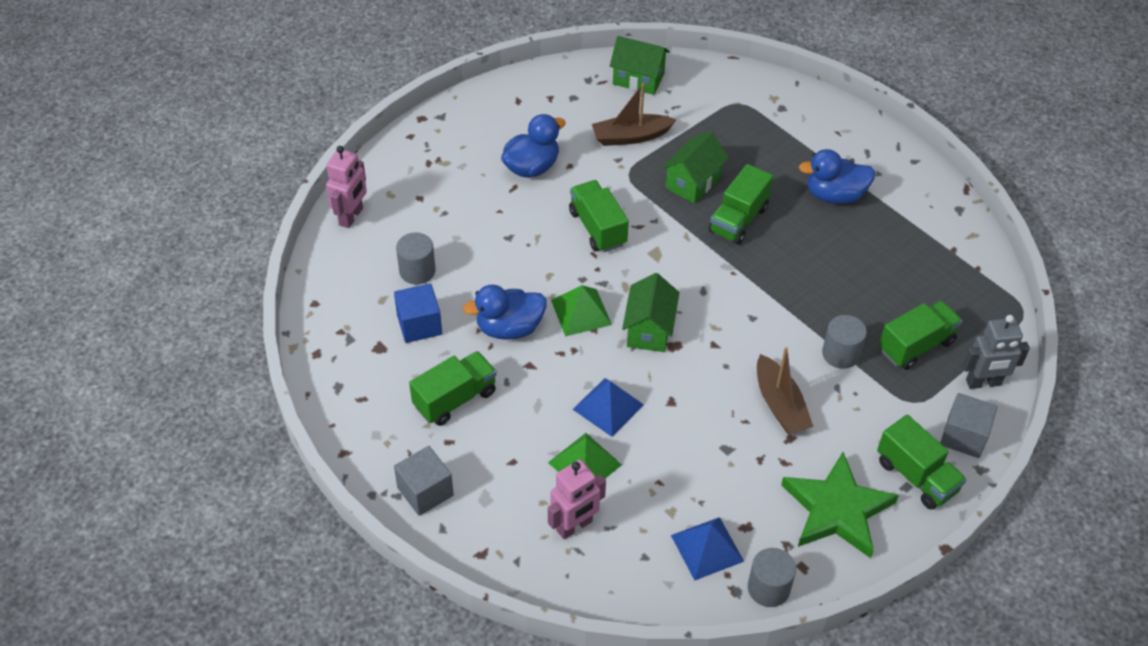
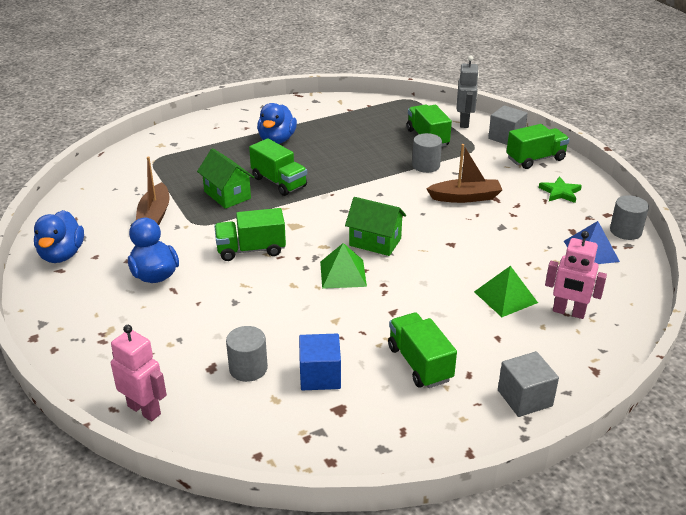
camera: 75 degrees left, 15 degrees down
blue duck [463,285,547,340] -> blue duck moved to [34,210,84,263]
pink robot [548,460,606,539] -> pink robot turned 135 degrees clockwise [545,231,607,319]
blue pyramid [572,378,644,437] -> none
green house [610,36,670,95] -> none
green star [781,452,899,558] -> green star [539,176,582,203], size x0.51

